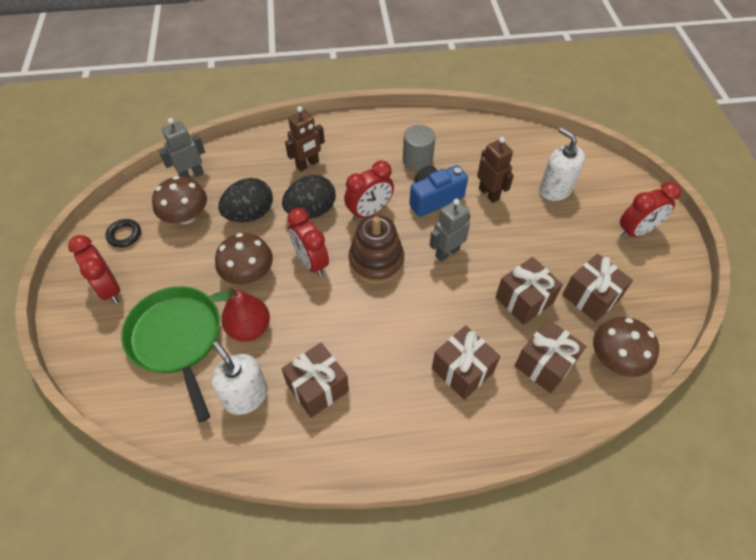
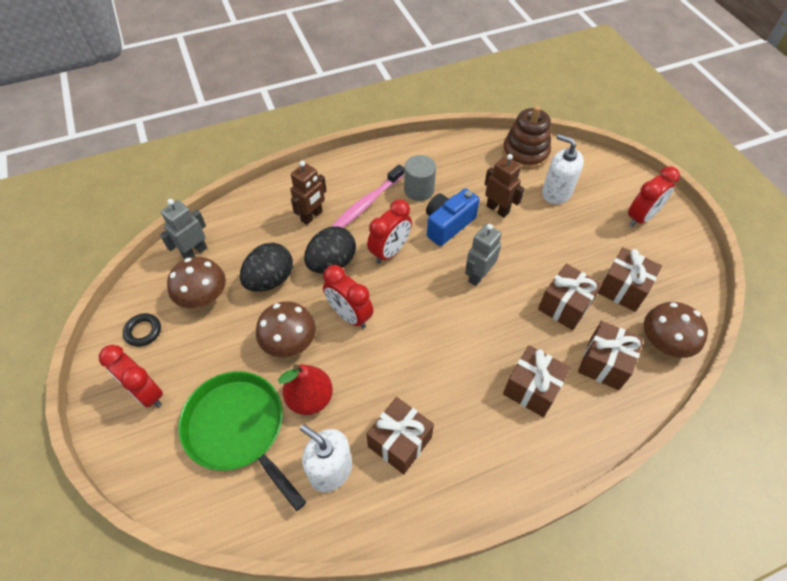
camera: 15 degrees left, 0 degrees up
brown stacking toy [348,215,404,284] -> brown stacking toy moved to [502,105,551,170]
none -> pink toothbrush [331,165,404,228]

